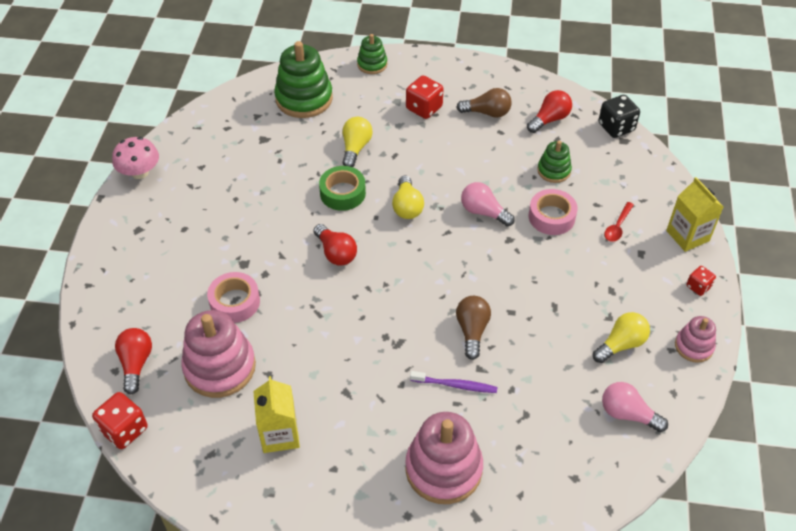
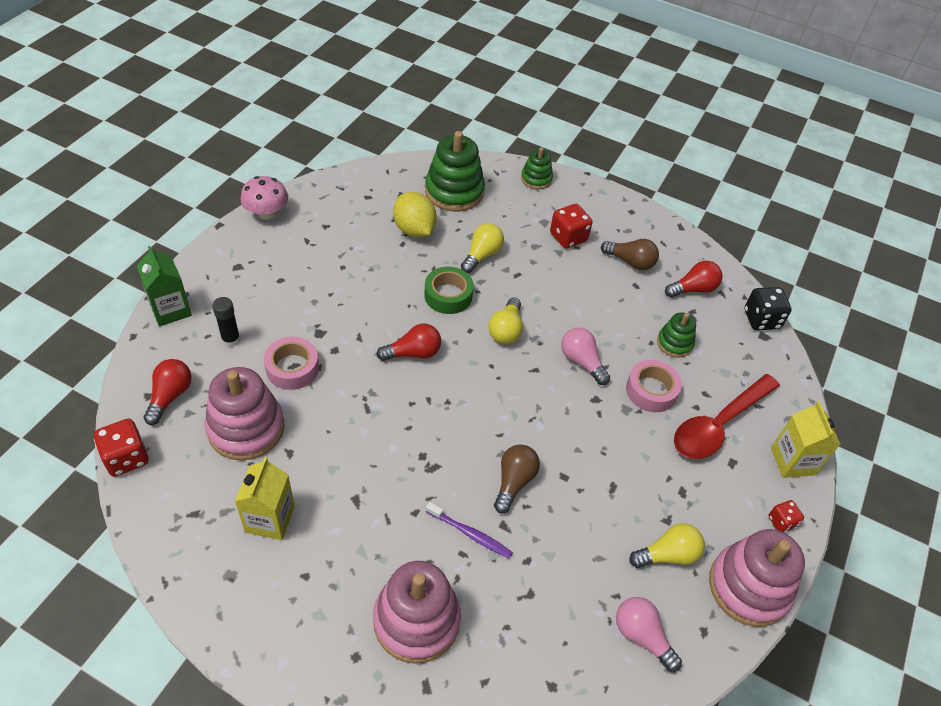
camera: 15 degrees right, 0 degrees up
red light bulb [314,224,357,266] -> red light bulb turned 90 degrees counterclockwise [376,324,441,361]
red spoon [605,202,634,242] -> red spoon [674,374,780,459], size x2.26
pink stacking toy [675,316,716,363] -> pink stacking toy [709,529,805,627], size x1.83
none -> green carton [137,246,192,326]
none -> black glue stick [212,297,240,347]
none -> yellow lemon [393,192,437,237]

